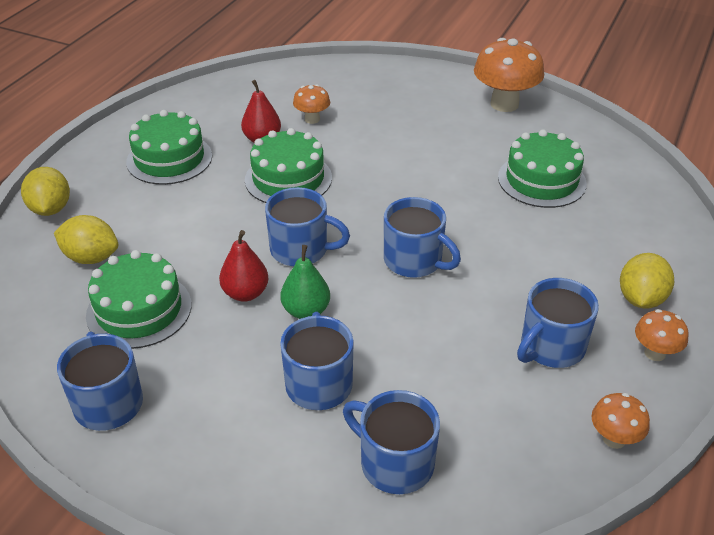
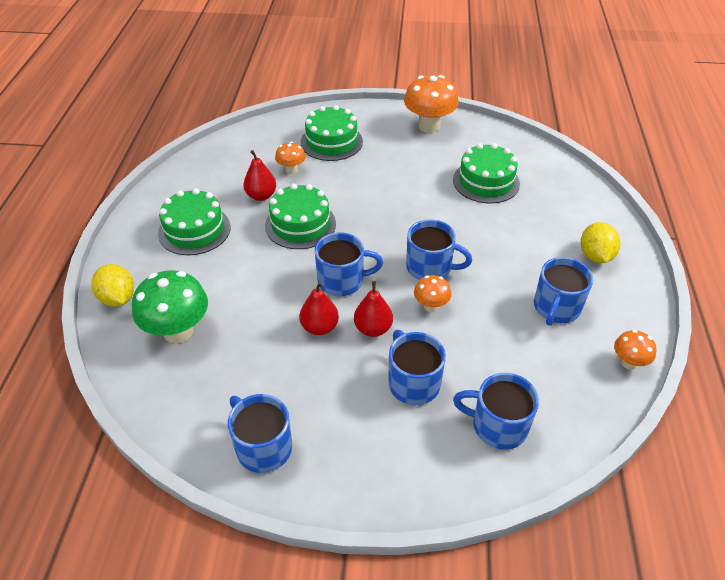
camera: 20 degrees left, 5 degrees up
yellow lemon [54,215,118,264] -> green mushroom [132,270,208,343]
green cake [86,250,191,349] -> green cake moved to [301,105,363,161]
green pear [281,245,330,319] -> red pear [354,281,393,337]
orange mushroom [635,309,688,361] -> orange mushroom moved to [414,275,451,312]

